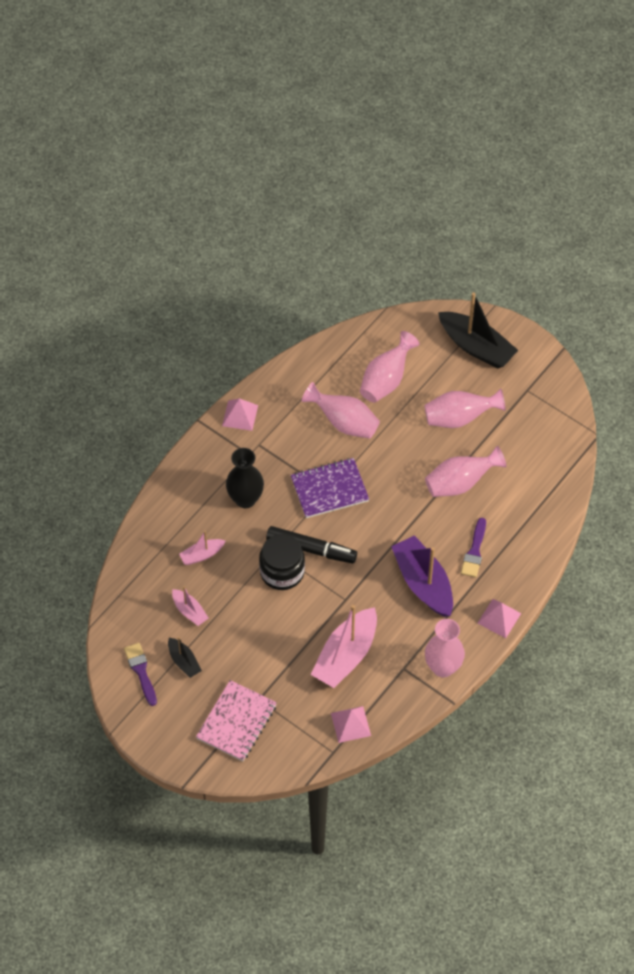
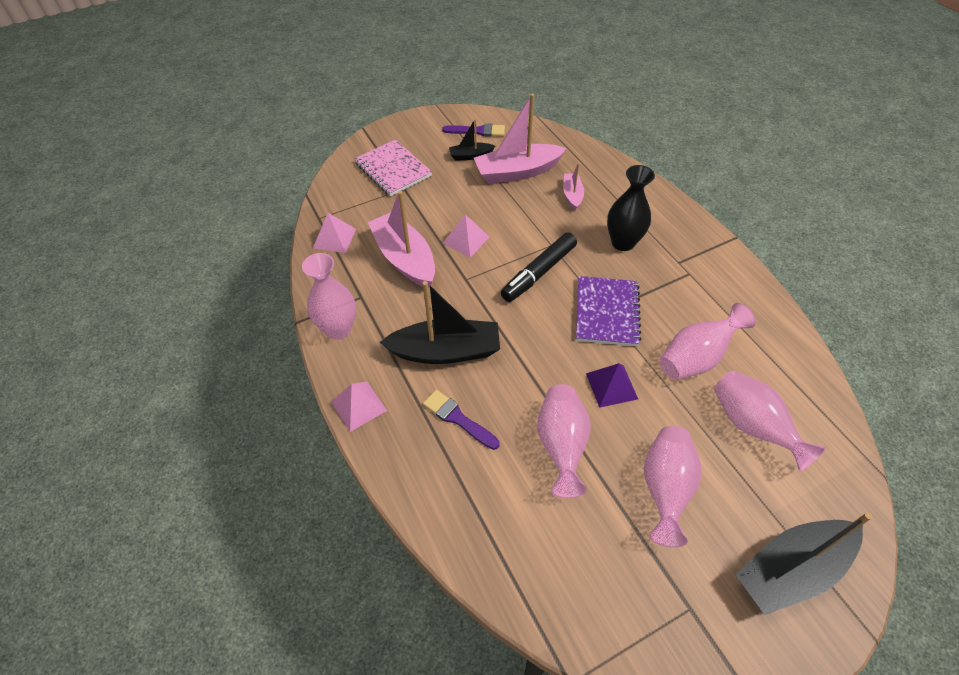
camera: 115 degrees right, 5 degrees down
pink boat [172,586,209,626] -> pink boat [474,94,567,184], size x1.97
pink pyramid [222,398,258,431] -> pink pyramid moved to [442,214,490,258]
black jar [259,534,305,590] -> none
purple boat [391,535,453,617] -> black boat [380,281,500,364]
none -> purple pyramid [586,363,638,408]

